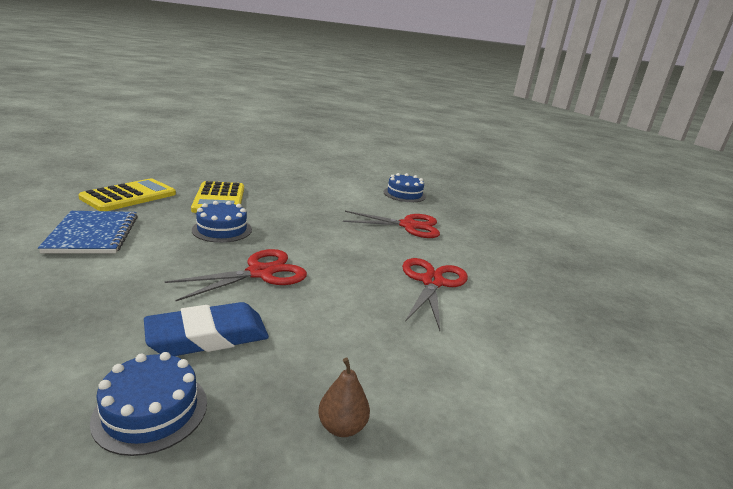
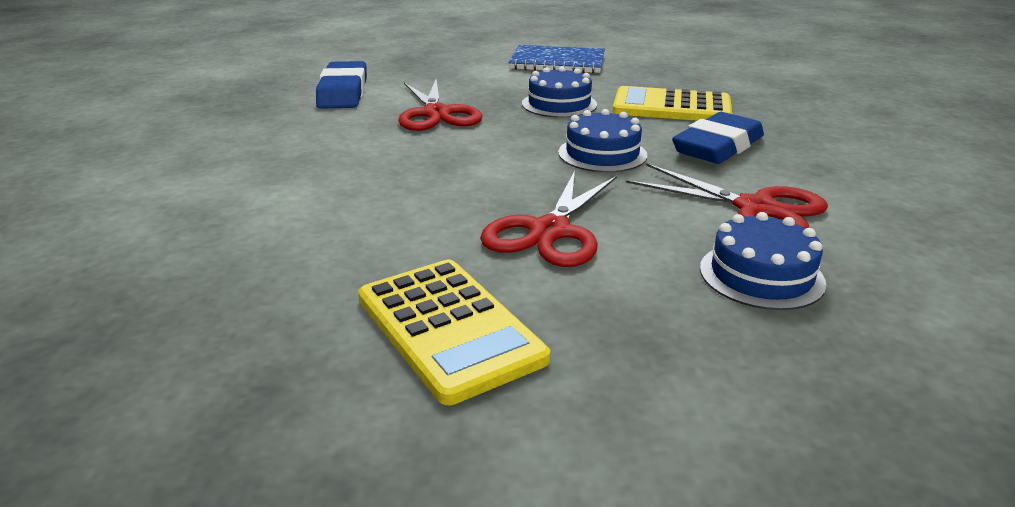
camera: 115 degrees right, 5 degrees up
yellow calculator [78,178,176,211] -> yellow calculator moved to [358,260,550,405]
blue cake [90,352,207,456] -> blue cake moved to [558,109,647,172]
brown pear [318,358,370,437] -> none
red scissors [402,258,468,331] -> red scissors moved to [626,163,828,229]
none -> blue eraser [672,112,764,164]

